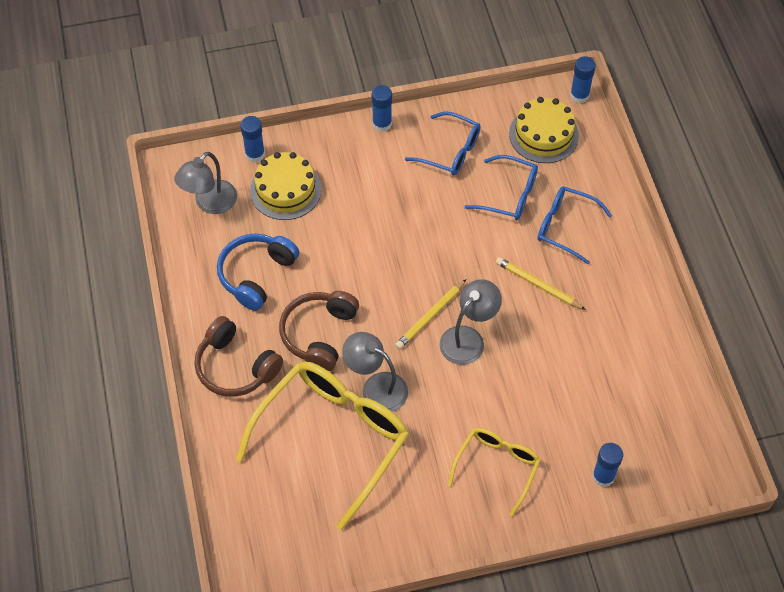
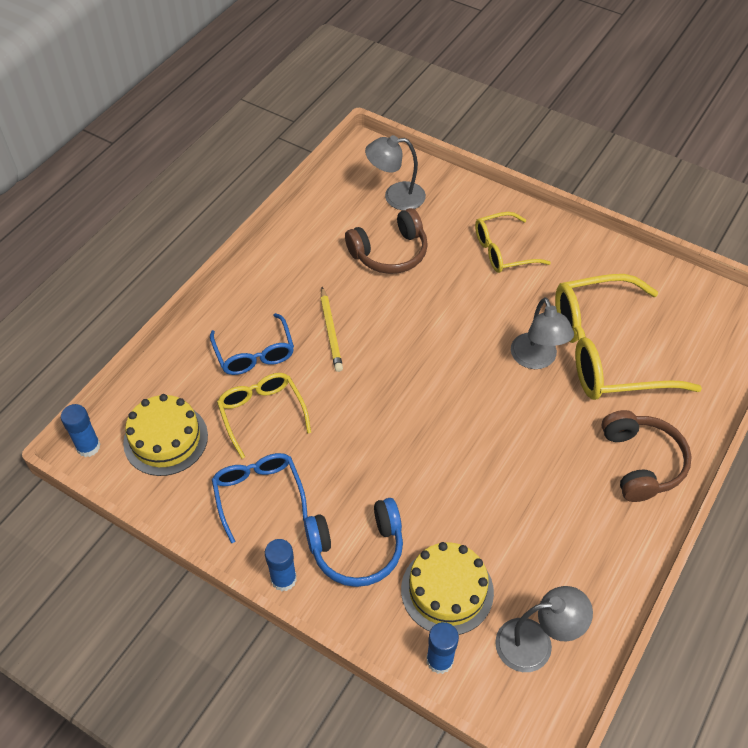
camera: 135 degrees left, 5 degrees down
blue headphones [217,233,299,311] -> blue headphones moved to [304,498,403,587]
brown headphones [279,291,359,371] -> brown headphones moved to [345,208,428,274]
yellow pencil [395,279,467,349] -> none
grey lamp [439,279,502,365] -> grey lamp moved to [365,135,426,211]
blue glasses [465,155,538,220] -> yellow glasses [217,373,311,459]
blue glue stick [592,443,623,487] -> none

